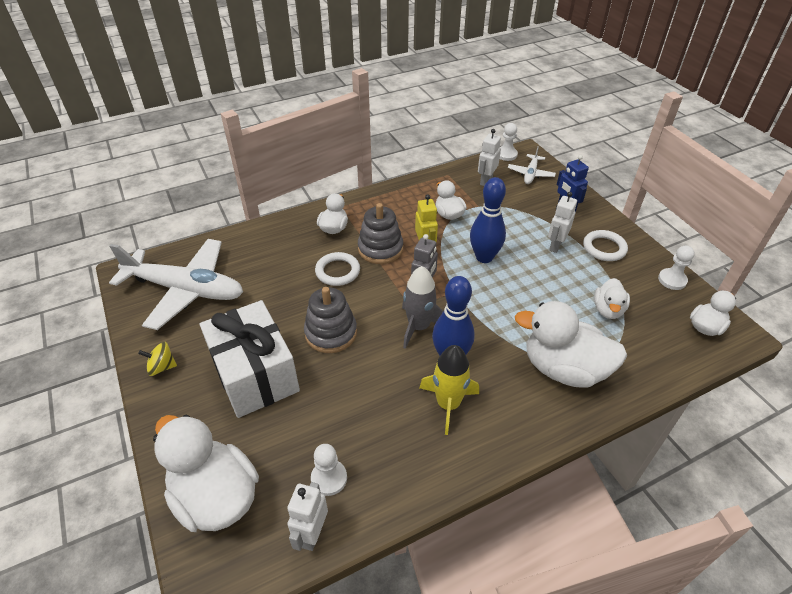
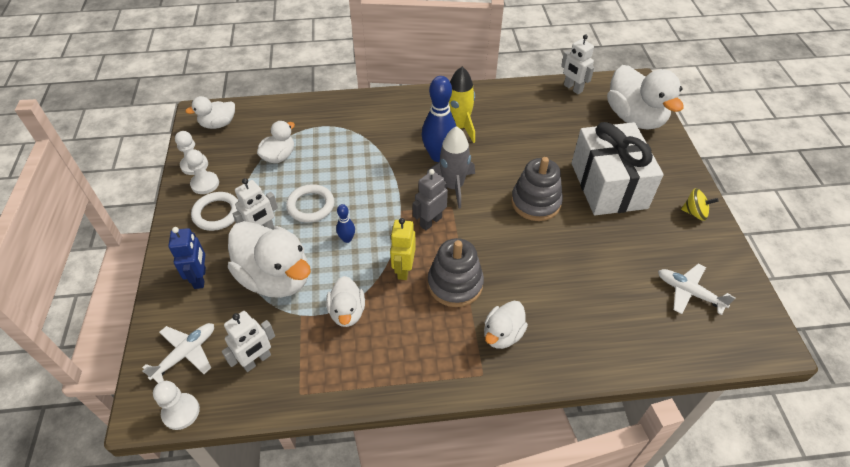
camera: 160 degrees left, 5 degrees up
white plane [109,239,243,330] -> white plane [658,264,735,315], size x0.47
white robot [287,482,328,551] -> white robot turned 105 degrees clockwise [561,34,594,94]
white pawn [311,444,347,496] -> white pawn moved to [185,149,219,194]
white ring [315,252,360,286] -> white ring moved to [286,184,334,223]
blue bowling pin [470,177,506,263] -> blue bowling pin [336,204,355,243], size x0.47
white duck [515,301,627,388] -> white duck moved to [228,221,311,298]

